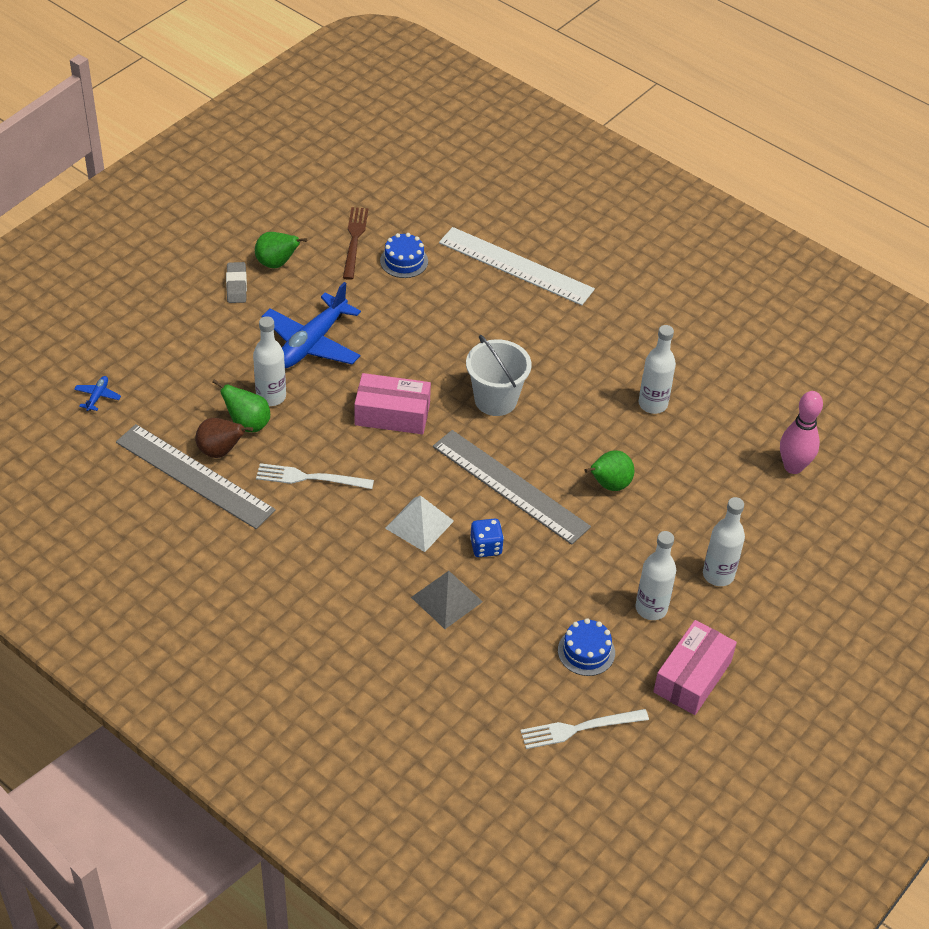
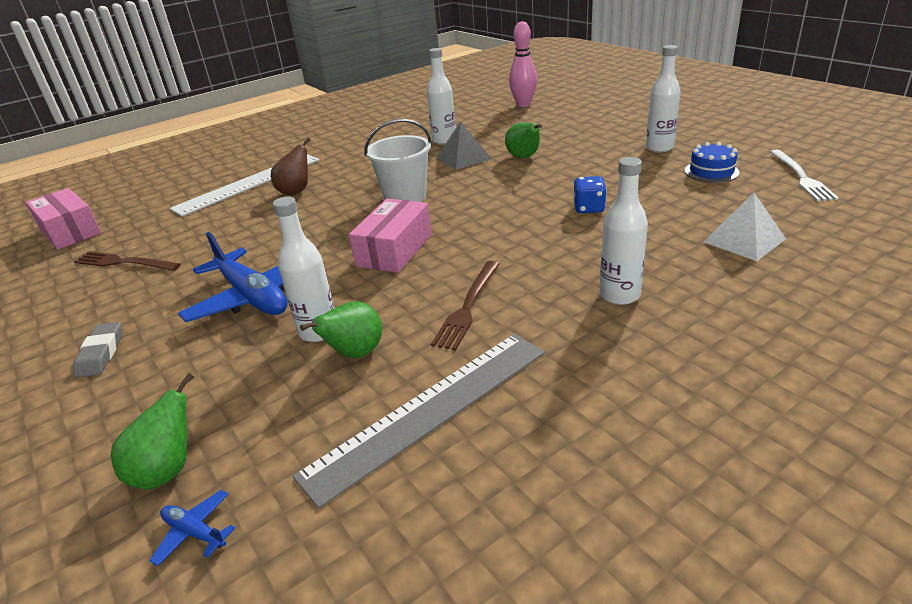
camera: 70 degrees left, 15 degrees down
brown pear [195,418,253,458] -> brown pear moved to [271,138,310,196]
grey eraser [226,262,247,303] -> grey eraser turned 75 degrees clockwise [73,322,122,378]
green pear [255,232,307,268] -> green pear moved to [111,373,194,489]
white fork [256,463,374,489] -> brown fork [431,261,500,350]
blue cake [380,233,428,278] -> none
white pyramid [385,496,454,552] -> white pyramid moved to [703,193,786,261]
grey pyramid [411,571,483,629] -> grey pyramid moved to [437,121,491,170]
grey ruler [433,430,591,545] -> none
pink box [653,620,737,715] -> pink box moved to [26,188,101,250]
white bottle [703,497,745,586] -> white bottle moved to [600,157,648,305]

